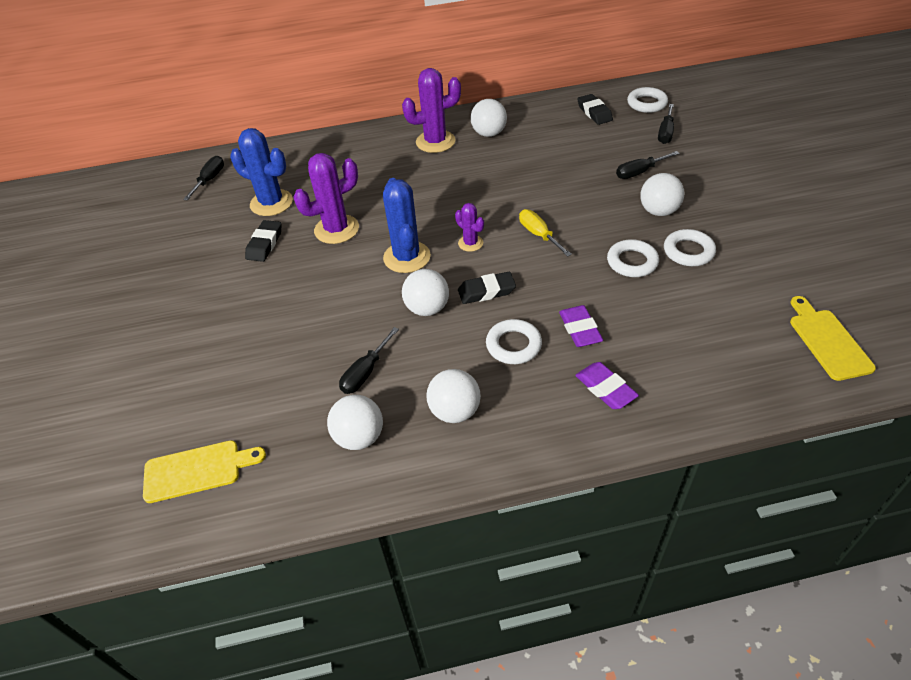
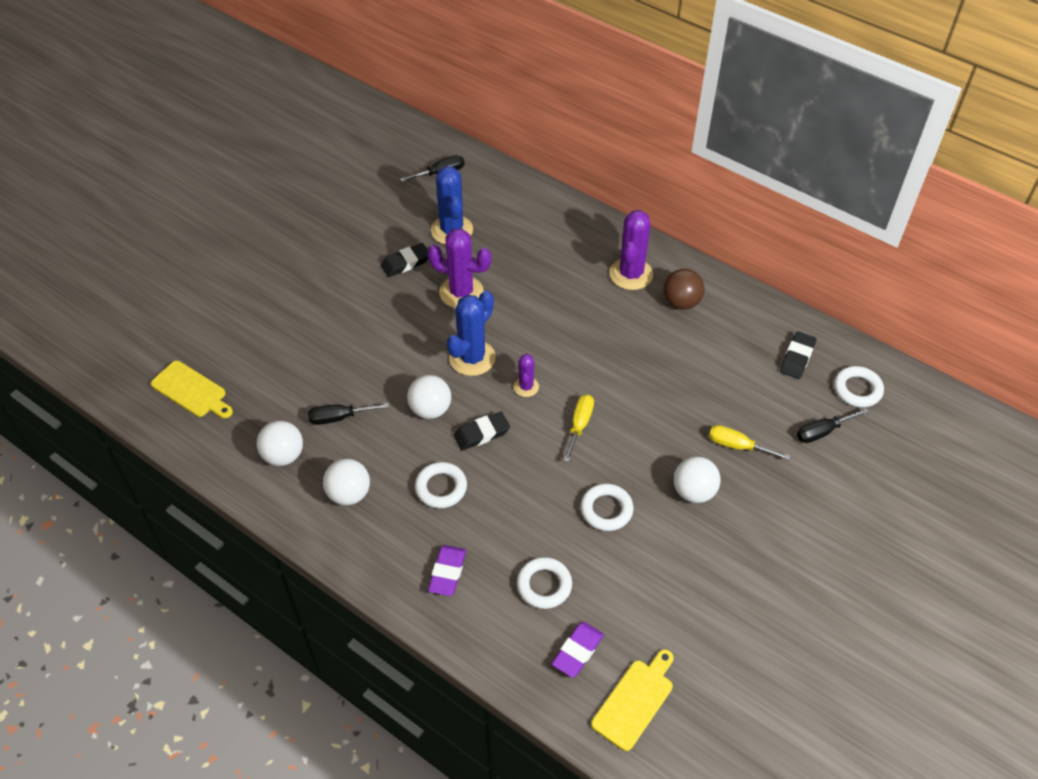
camera: 45 degrees right, 5 degrees up
purple cactus [402,68,461,153] -> purple cactus turned 75 degrees clockwise [609,210,653,290]
black eraser [458,272,516,304] -> black eraser turned 60 degrees counterclockwise [454,412,510,451]
white ball [471,99,507,137] -> brown ball [663,269,705,310]
purple eraser [559,305,603,347] -> purple eraser moved to [552,622,604,678]
black screwdriver [616,151,680,179] -> yellow screwdriver [709,425,790,460]
white ring [664,229,716,266] -> white ring moved to [517,557,572,609]

